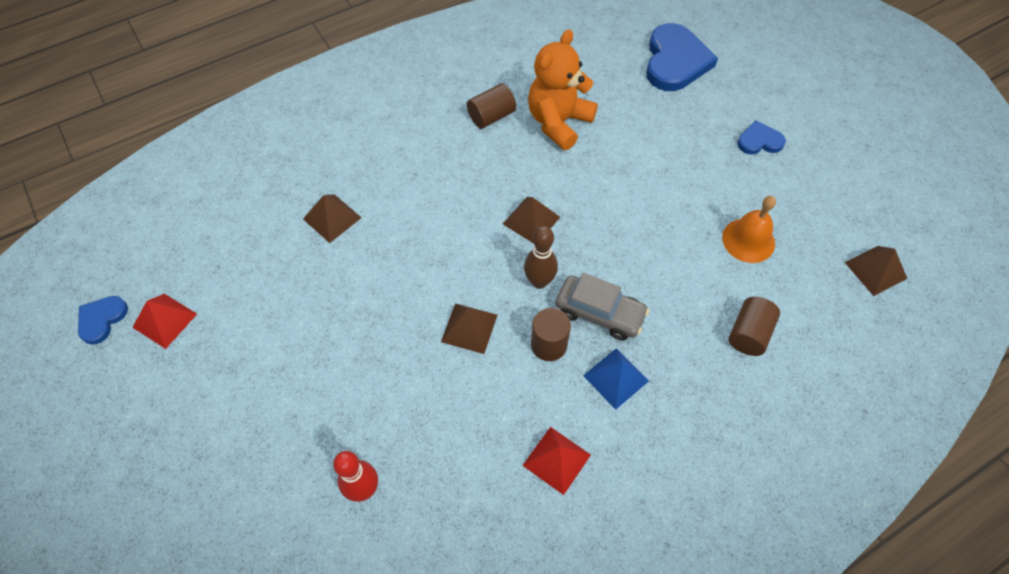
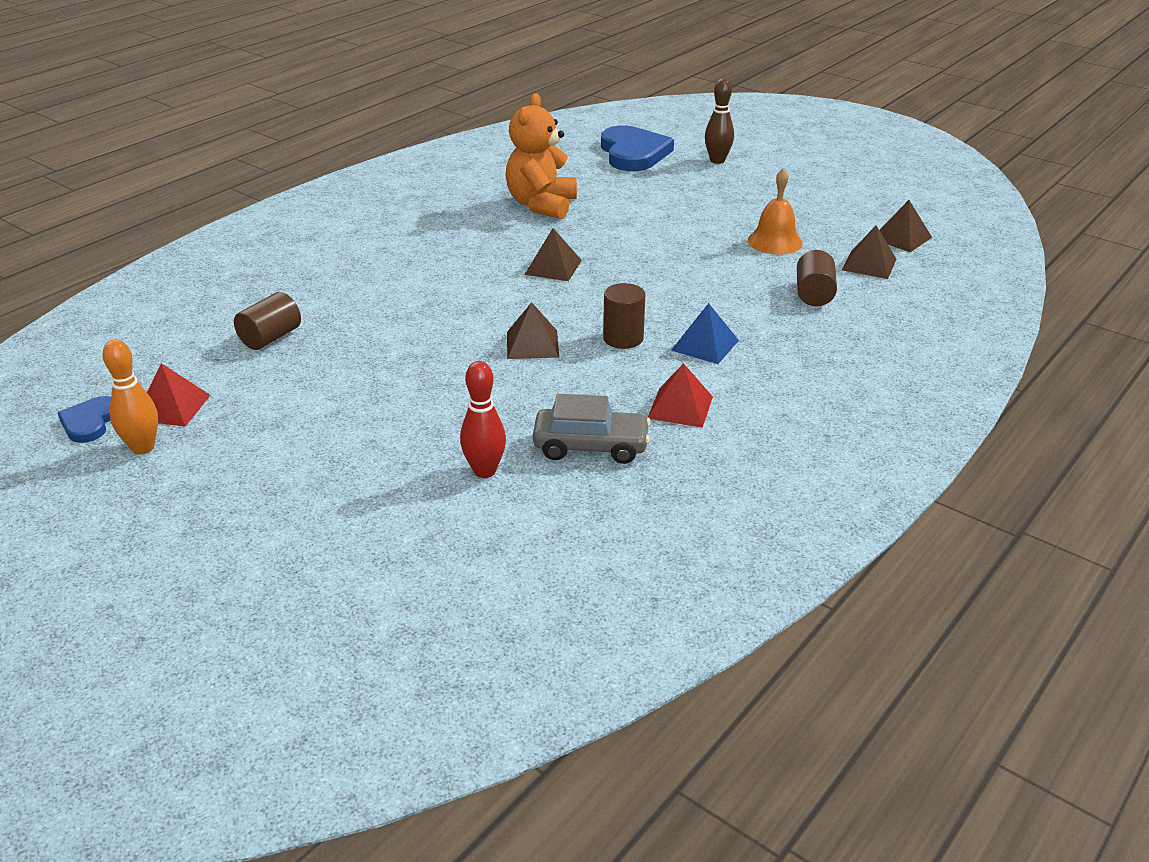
camera: 20 degrees left, 25 degrees down
brown pyramid [303,194,361,243] -> brown pyramid moved to [842,225,896,279]
brown cylinder [467,83,516,129] -> brown cylinder moved to [234,292,301,350]
brown bowling pin [524,226,558,289] -> brown bowling pin moved to [705,78,734,164]
grey car [556,273,649,341] -> grey car moved to [533,394,651,464]
blue heart [737,121,786,155] -> none
none -> orange bowling pin [102,339,158,455]

